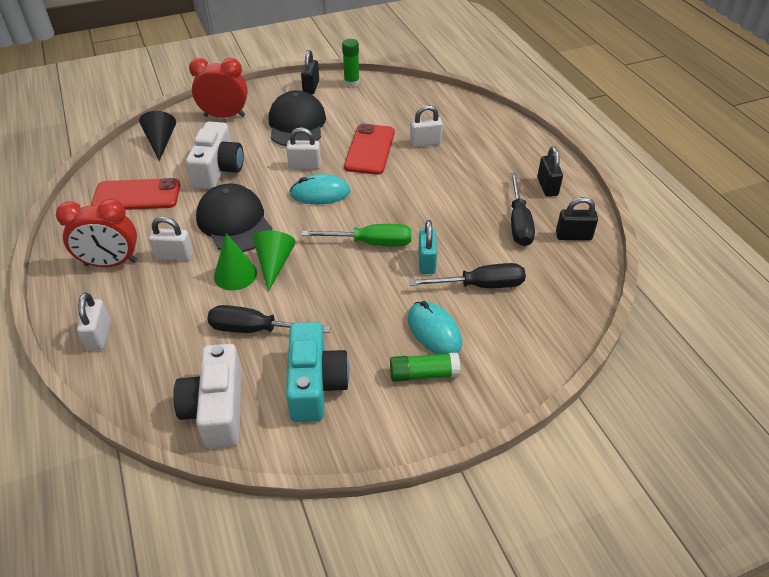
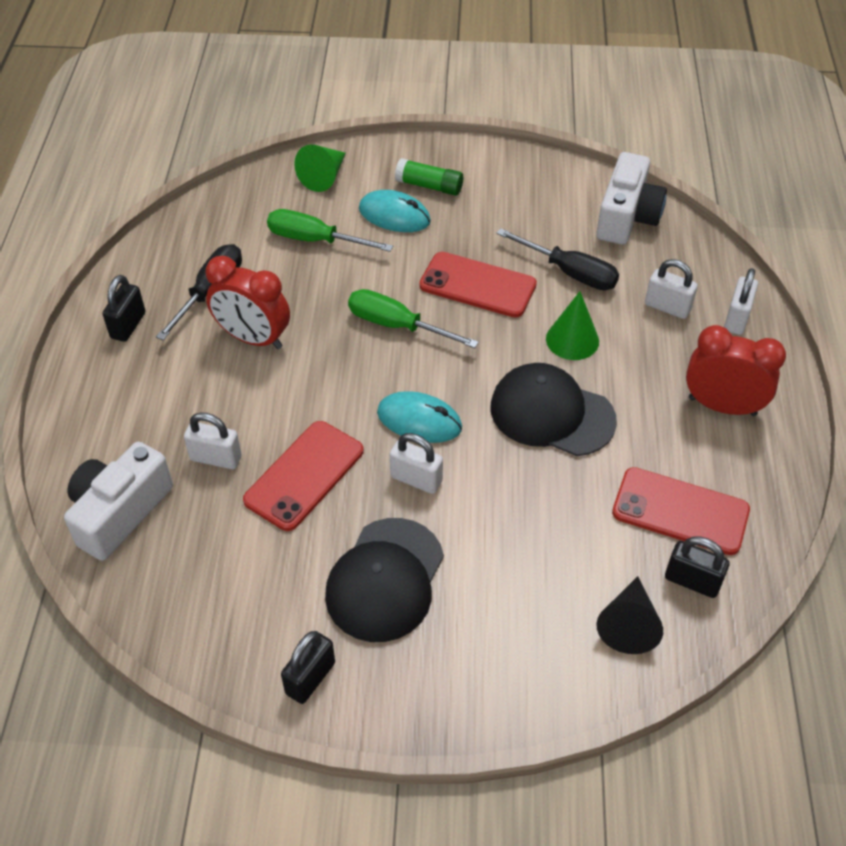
camera: 155 degrees left, 5 degrees up
white padlock [149,216,193,261] -> white padlock moved to [645,259,698,319]
white camera [186,122,244,189] -> white camera moved to [64,442,173,561]
red clock [189,58,248,118] -> red clock moved to [206,256,290,349]
black cap [196,183,272,252] -> black cap turned 120 degrees clockwise [491,363,617,456]
green cone [253,230,296,292] -> green cone moved to [294,144,346,192]
turquoise camera [286,322,350,422] -> none
green glue stick [342,39,360,87] -> none
turquoise mouse [408,301,462,354] -> turquoise mouse turned 60 degrees counterclockwise [359,190,431,232]
black screwdriver [409,263,526,288] -> green screwdriver [267,209,393,252]
turquoise padlock [419,220,437,274] -> none
black padlock [556,197,598,241] -> black padlock moved to [665,536,729,598]
none -> red phone [419,252,537,318]

